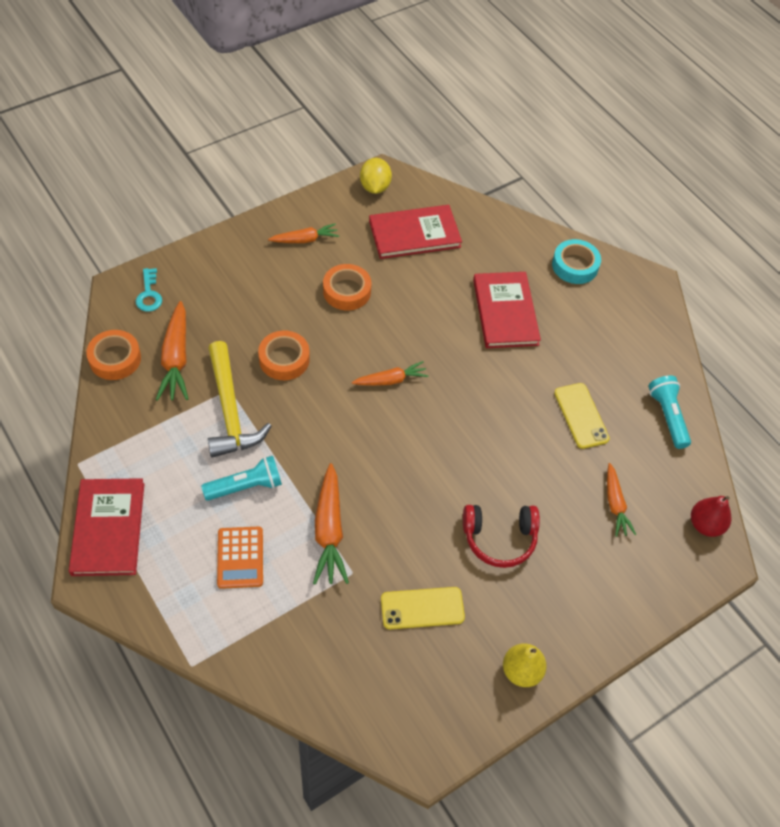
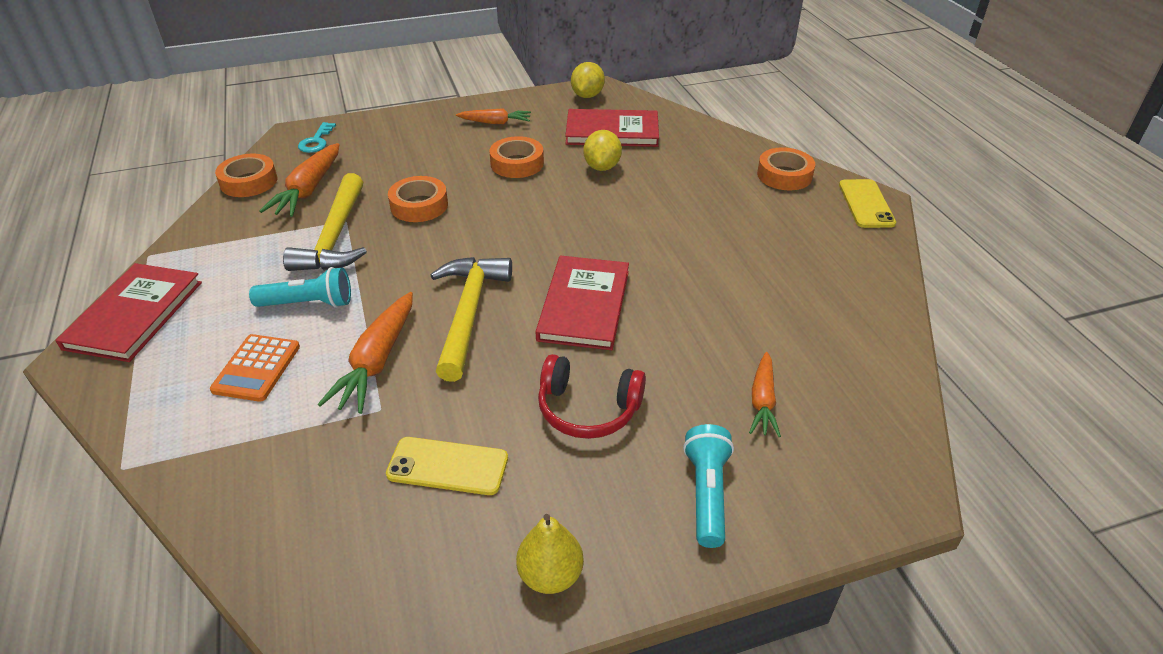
camera: 20 degrees right, 15 degrees down
orange carrot [352,361,429,386] -> none
red book [473,272,541,348] -> red book moved to [536,256,629,350]
turquoise tape [552,239,601,284] -> orange tape [757,147,815,190]
yellow phone [554,383,610,449] -> yellow phone moved to [839,179,896,228]
turquoise flashlight [649,375,691,449] -> turquoise flashlight moved to [683,424,734,548]
red pear [691,496,732,537] -> none
none -> yellow hammer [430,257,512,382]
none -> yellow lemon [583,130,622,171]

